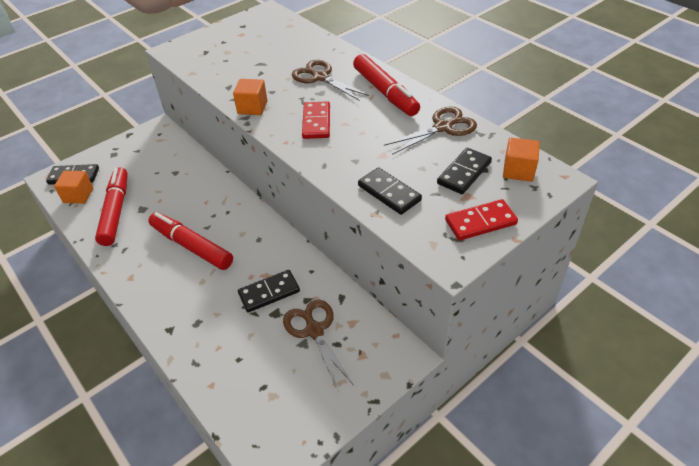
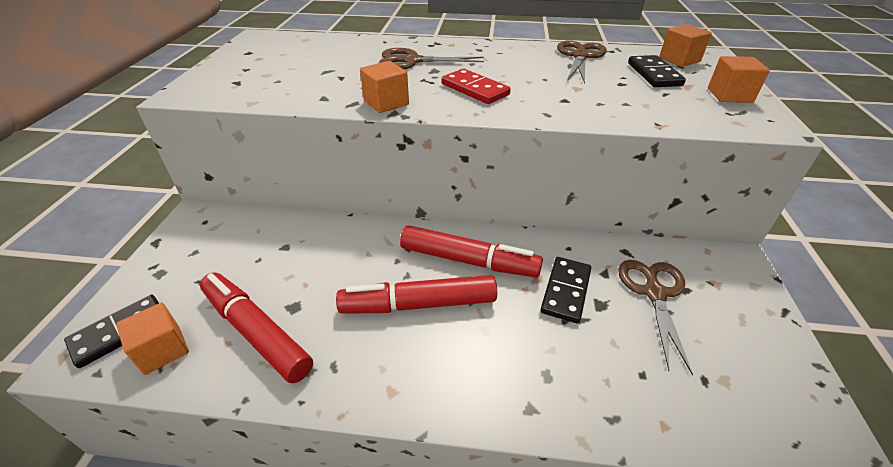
camera: 45 degrees left, 5 degrees down
brown scissors [283,300,353,390] -> brown scissors turned 75 degrees clockwise [618,260,693,375]
red marker [353,54,420,116] -> red marker moved to [400,225,543,277]
black domino [358,167,422,215] -> none
red domino [445,199,518,241] -> orange cube [708,56,770,103]

